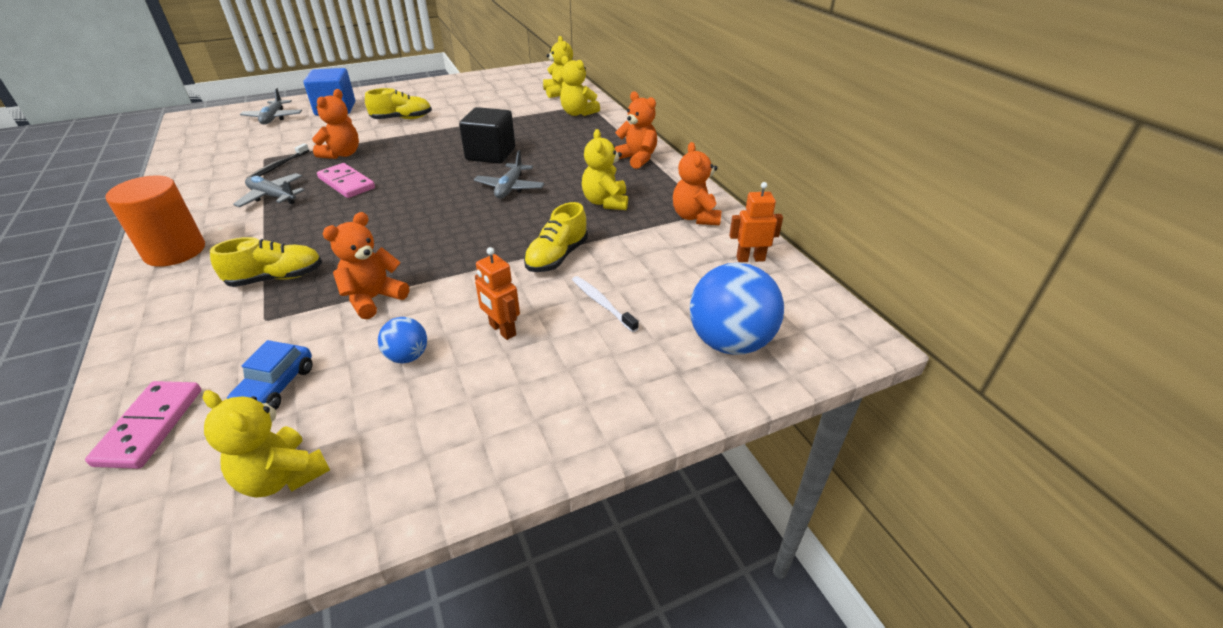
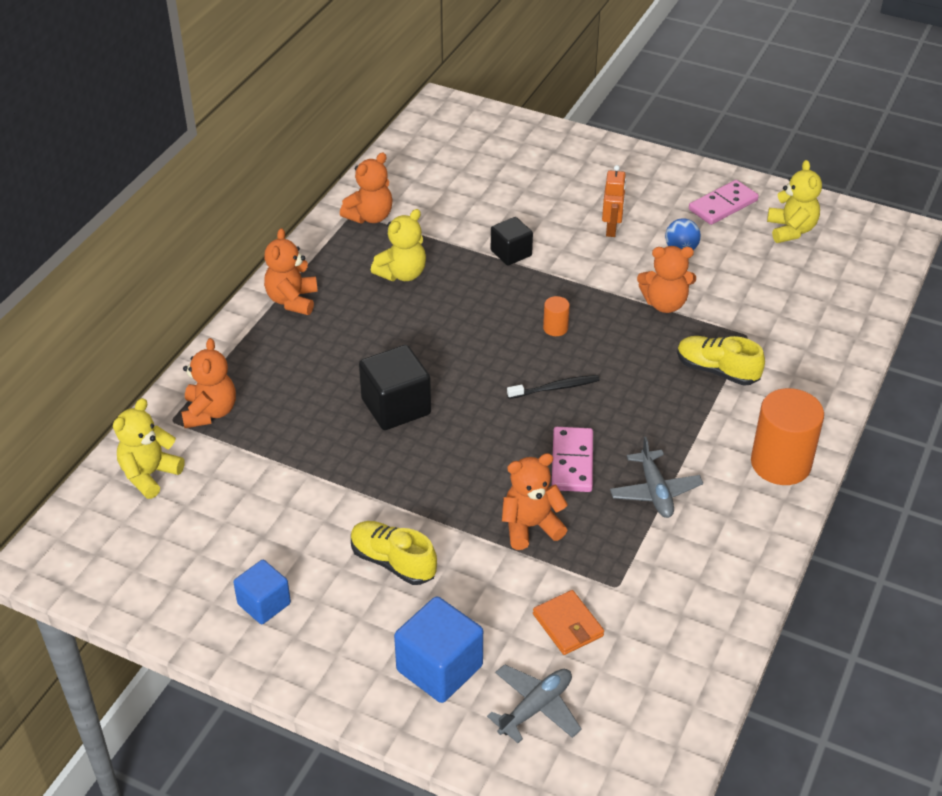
camera: 130 degrees left, 5 degrees up
pink domino [85,381,201,469] -> pink domino moved to [689,180,759,225]
blue car [227,340,313,410] -> none
black toothbrush [247,143,309,178] -> black toothbrush moved to [507,375,600,399]
grey plane [474,150,545,199] -> none
yellow shoe [524,202,588,272] -> black cube [491,217,533,266]
yellow teddy bear [560,56,600,116] -> orange teddy bear [181,338,236,428]
white toothbrush [572,276,639,332] -> none
blue ball [690,263,784,355] -> none
orange robot [729,182,783,262] -> none
none -> blue cube [233,560,291,624]
none -> orange wallet [533,590,604,655]
none -> orange cylinder [543,296,570,336]

